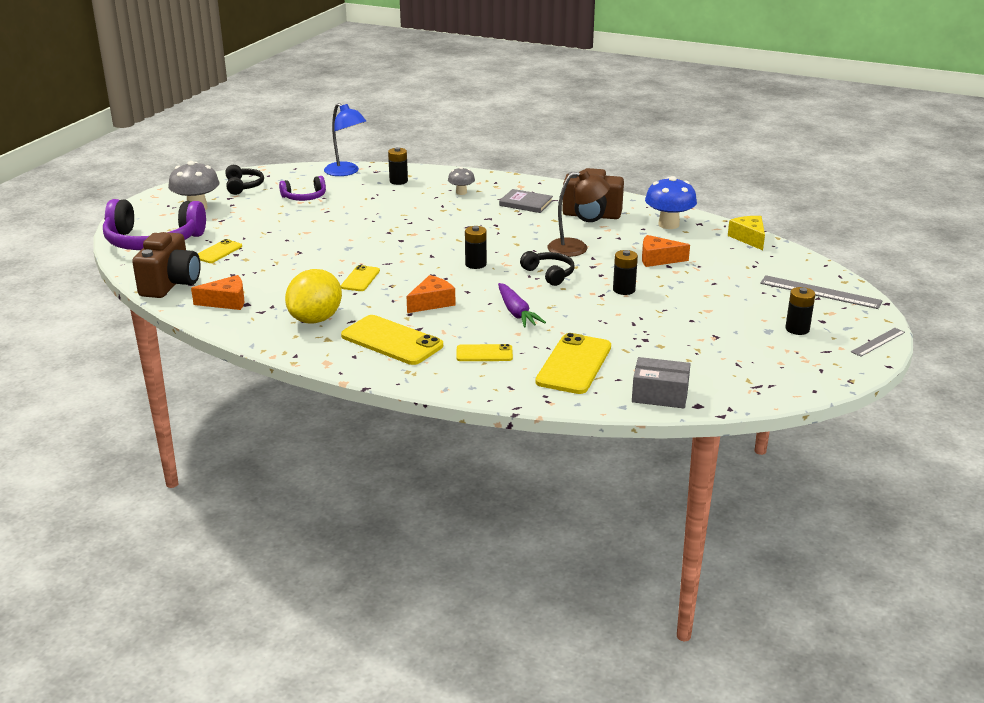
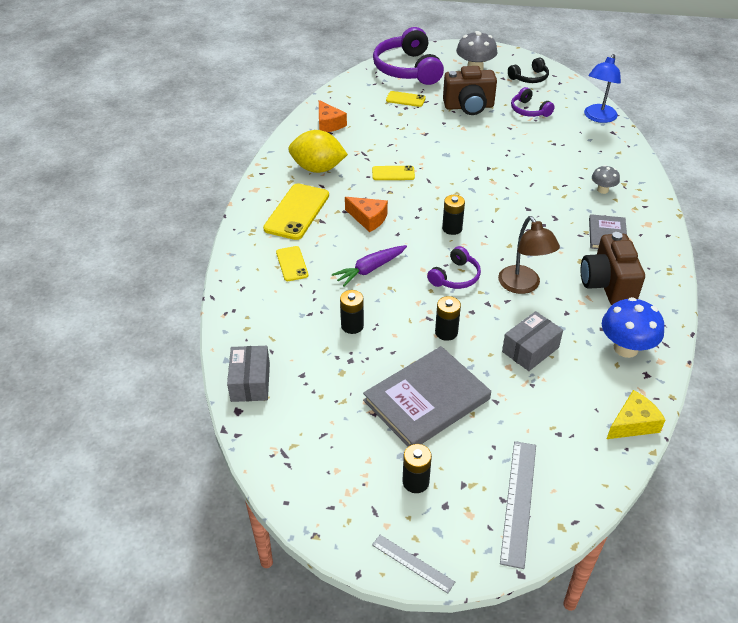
camera: 75 degrees right, 15 degrees up
brown camera [132,232,201,298] -> brown camera moved to [443,66,497,115]
black battery [388,147,408,185] -> black battery moved to [340,290,364,334]
black headphones [520,251,575,286] -> purple headphones [427,246,481,289]
yellow phone [535,333,611,394] -> none
orange cheese [642,235,690,267] -> grey box [502,311,563,371]
none -> grey book [363,346,491,446]

